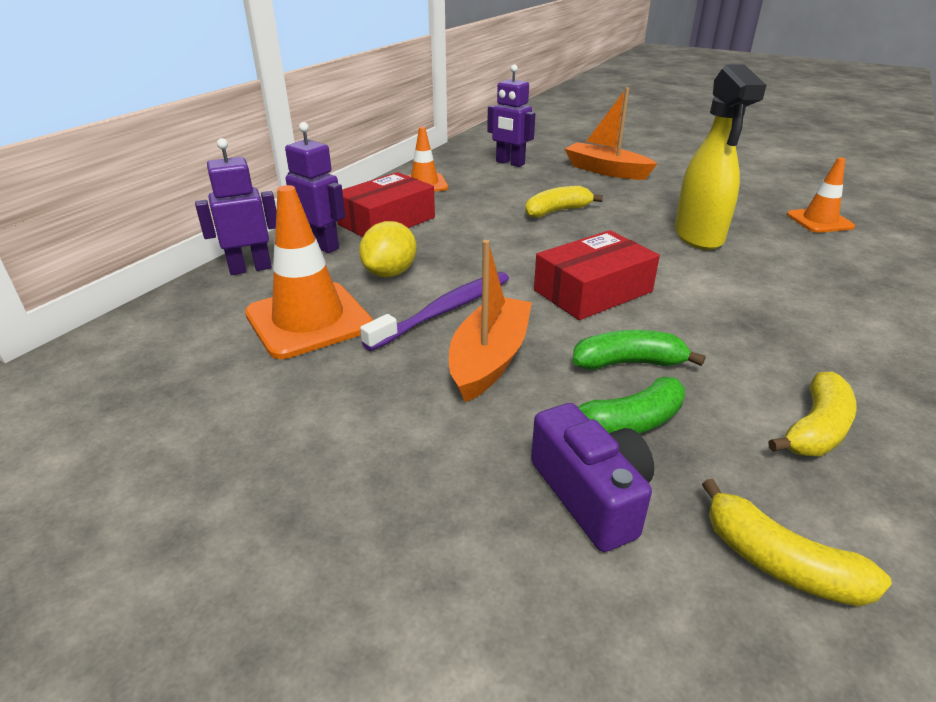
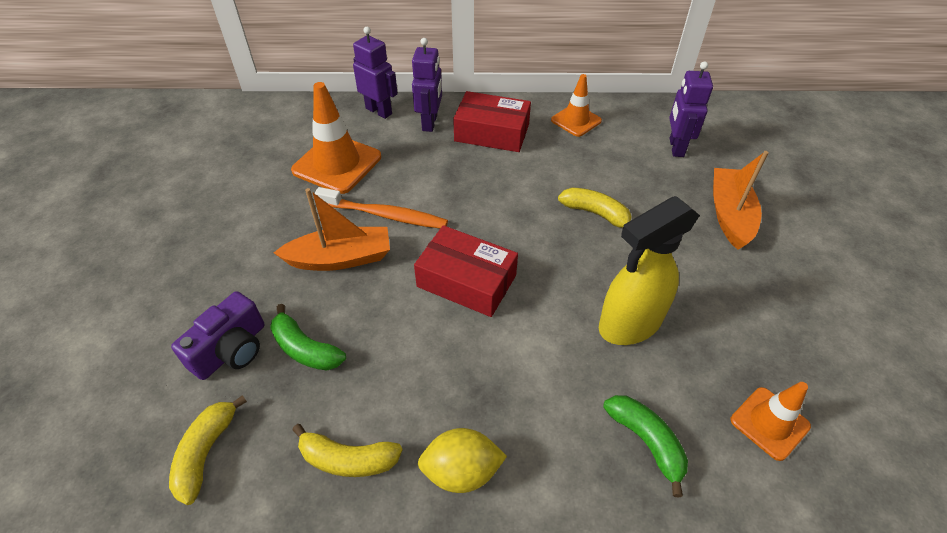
camera: 60 degrees right, 15 degrees up
yellow lemon [359,221,417,277] -> yellow lemon moved to [418,428,507,493]
purple toothbrush [360,272,509,351] -> orange toothbrush [315,187,448,228]
green banana [573,330,706,370] -> green banana moved to [603,395,688,497]

